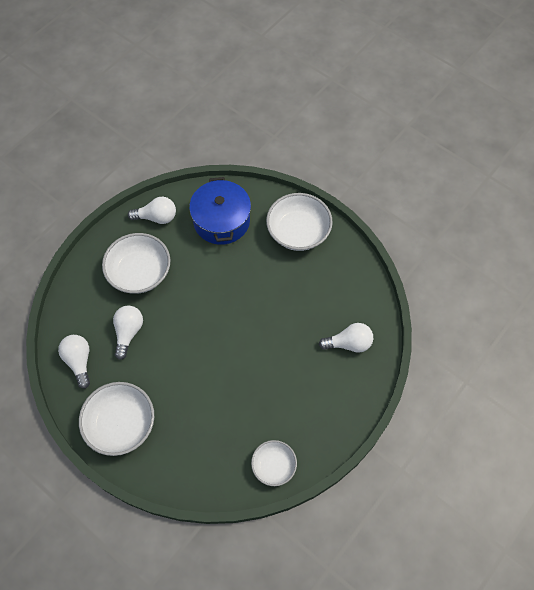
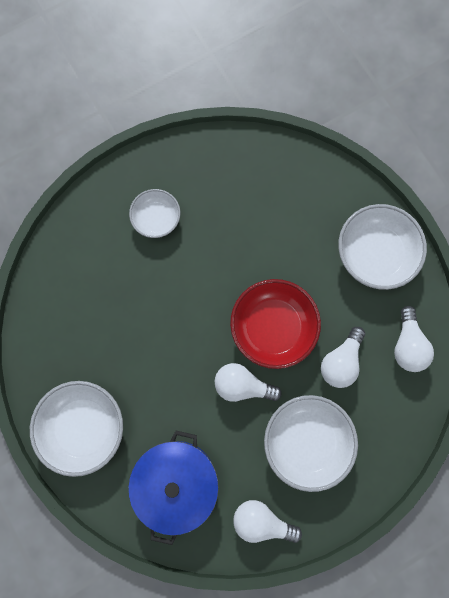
camera: 160 degrees left, 15 degrees up
white bowl [251,440,297,486] -> white bowl moved to [129,189,180,238]
white light bulb [319,323,373,353] -> white light bulb moved to [215,363,281,402]
none -> red bowl [230,279,321,369]

